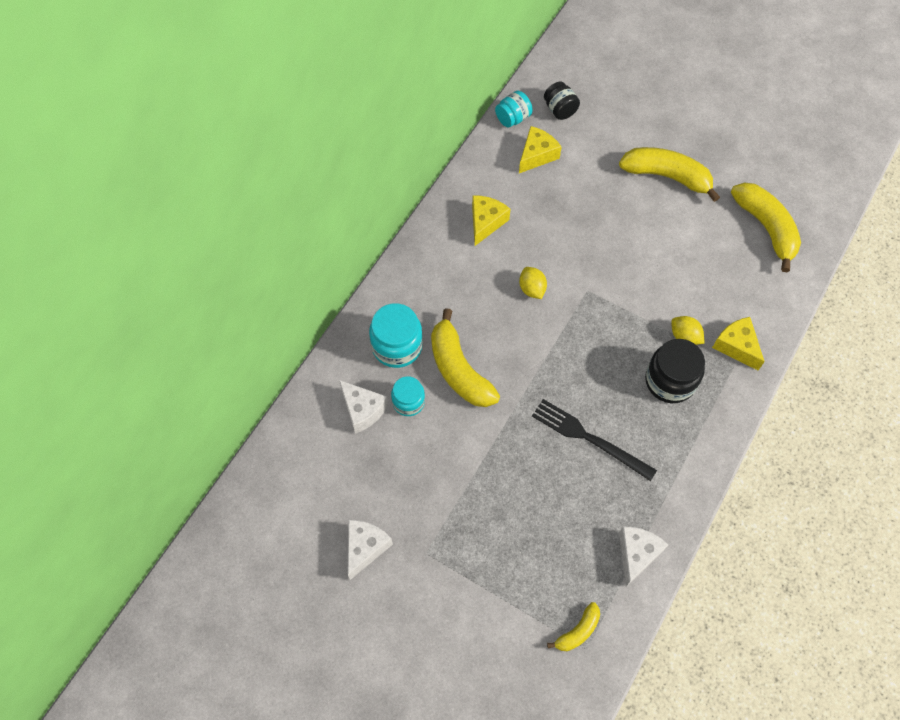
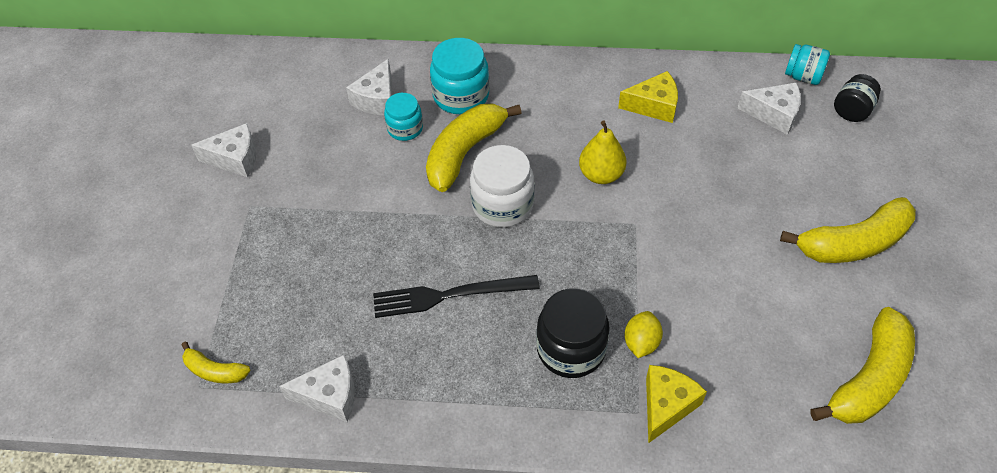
camera: 65 degrees right, 10 degrees down
yellow cheese [519,126,561,173] -> white cheese [738,82,801,135]
yellow lemon [519,267,547,299] -> yellow pear [579,121,626,184]
black fork [532,399,657,481] -> black fork turned 105 degrees counterclockwise [373,275,540,318]
yellow banana [619,147,720,202] -> yellow banana turned 75 degrees clockwise [780,197,916,263]
none -> white jar [470,145,534,228]

